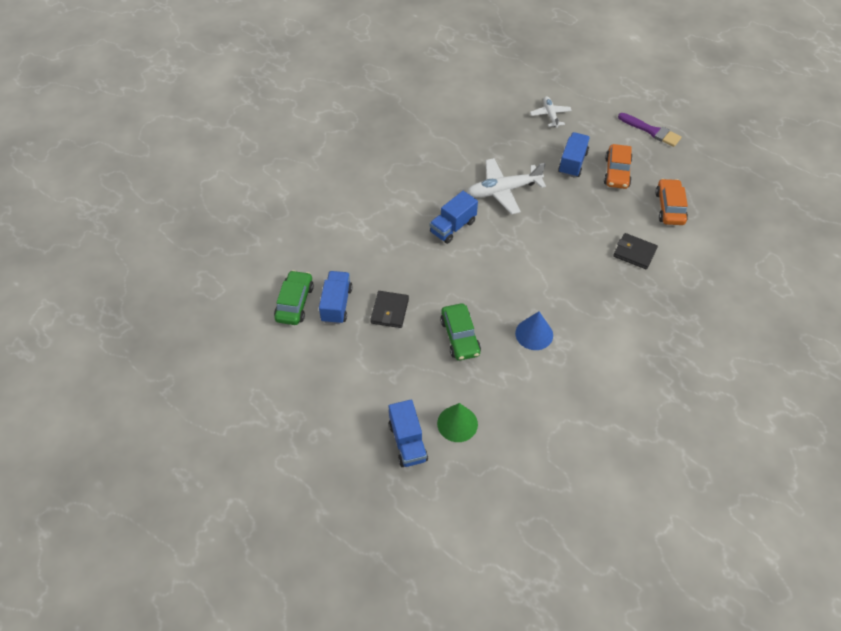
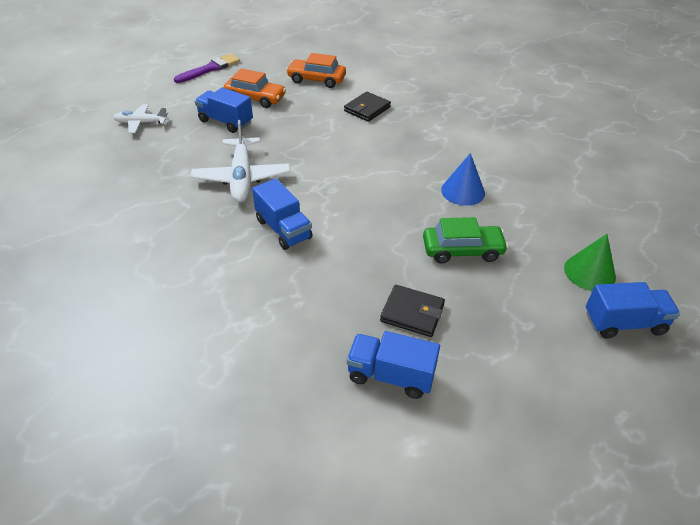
camera: 80 degrees left, 10 degrees down
green car [274,270,314,325] -> none

